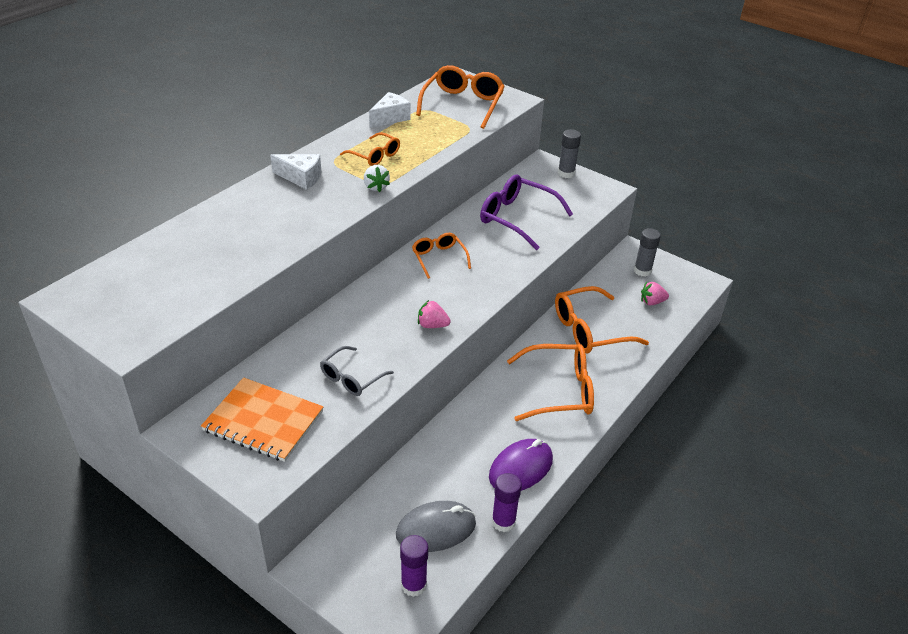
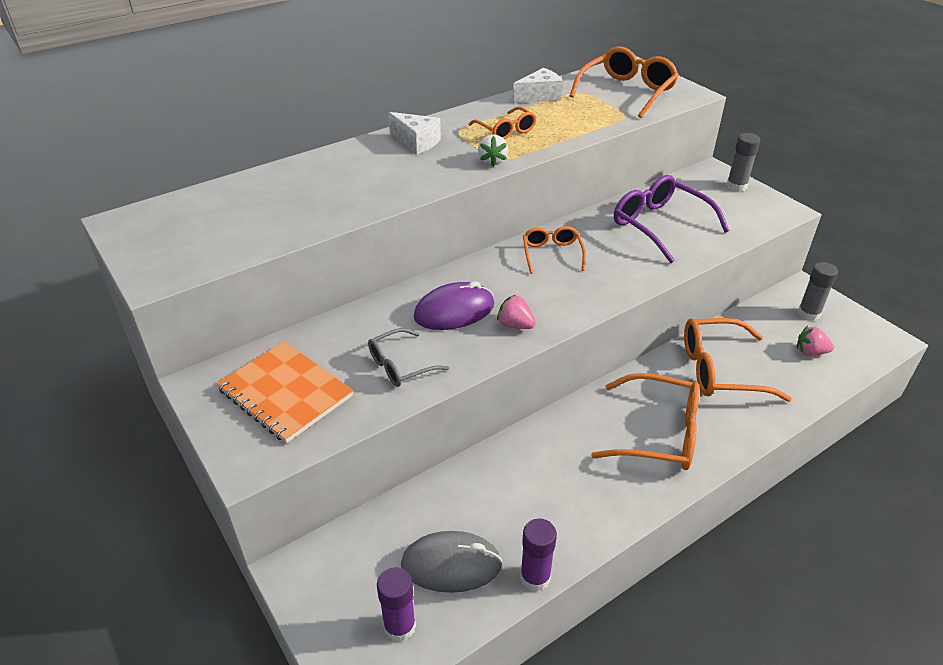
camera: 20 degrees right, 0 degrees up
purple mouse [489,439,553,491] -> purple mouse moved to [414,281,494,330]

